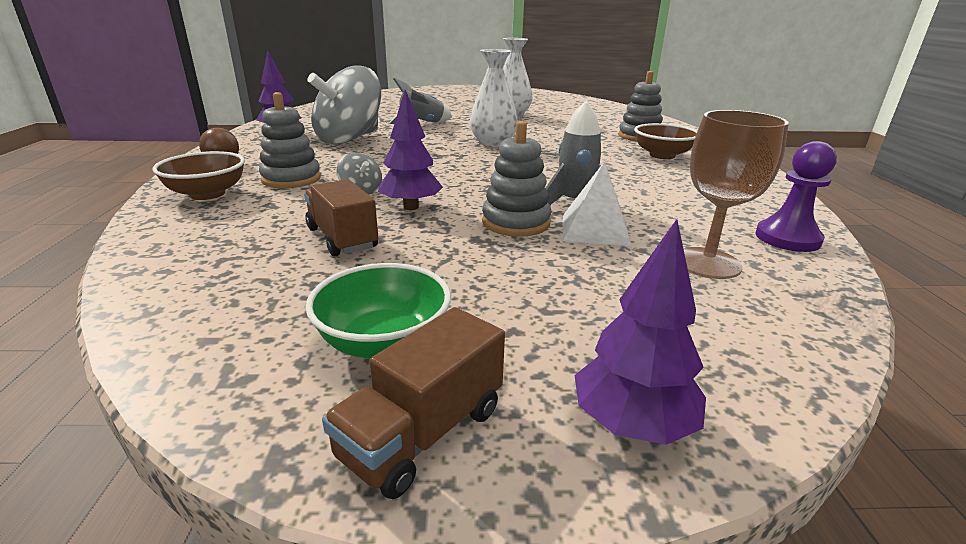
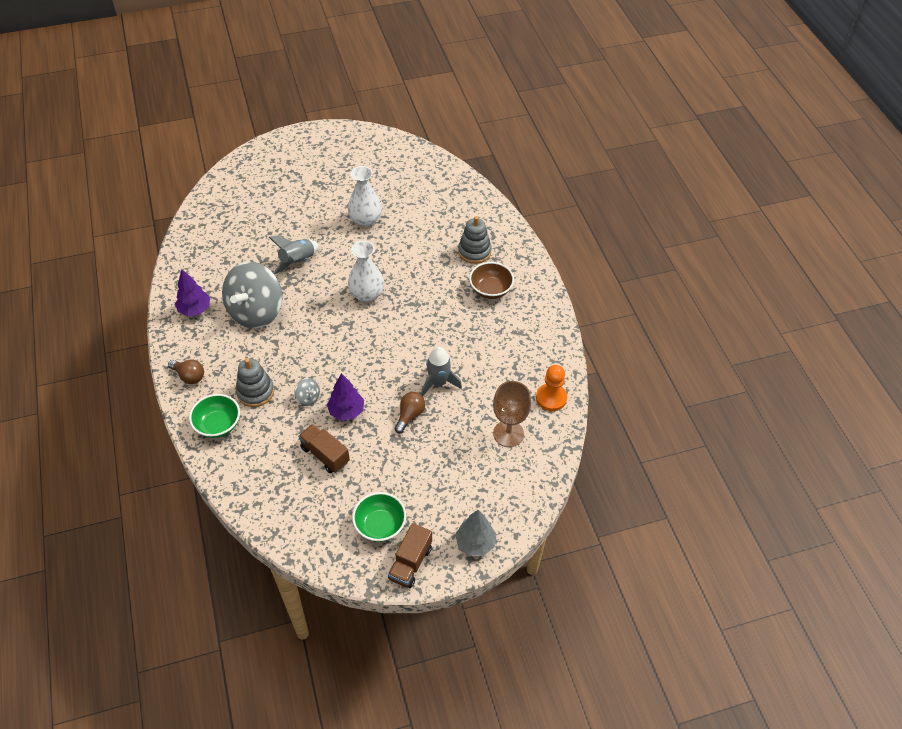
camera: 15 degrees left, 25 degrees up
brown bowl [152,151,245,200] -> green bowl [189,394,240,438]
grey stacking toy [482,121,552,237] -> brown light bulb [395,392,425,433]
white pyramid [563,161,632,246] -> none
purple tree [575,219,706,445] -> grey tree [455,510,496,556]
purple pawn [755,141,837,252] -> orange pawn [536,365,567,411]

